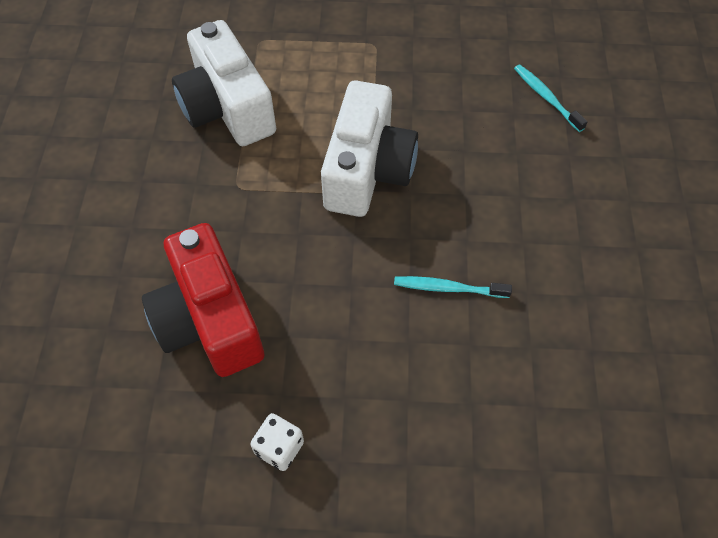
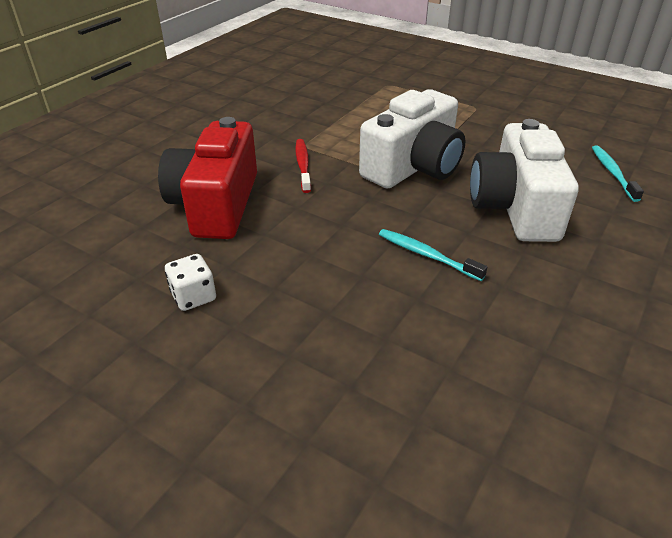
camera: 30 degrees right, 20 degrees down
white camera [172,20,276,146] -> white camera moved to [470,119,579,242]
none -> red toothbrush [295,139,311,193]

